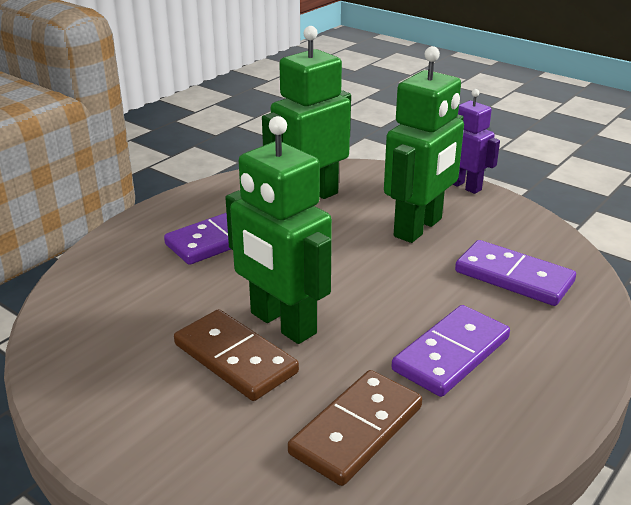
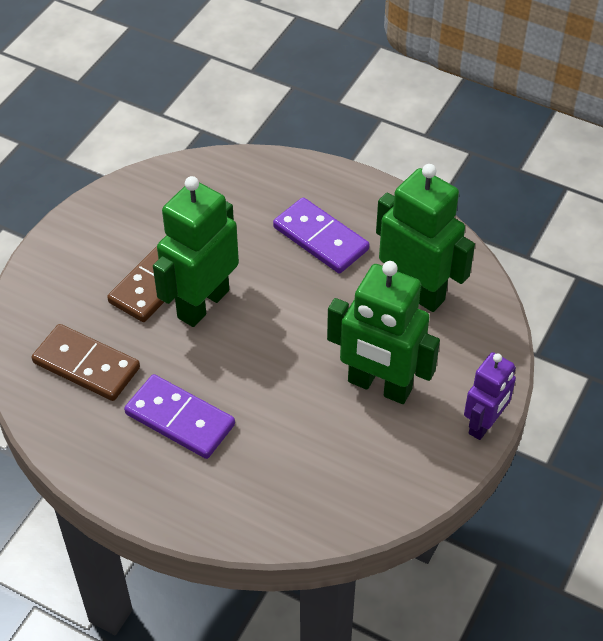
camera: 80 degrees right, 20 degrees up
purple domino [455,240,576,306] -> none

